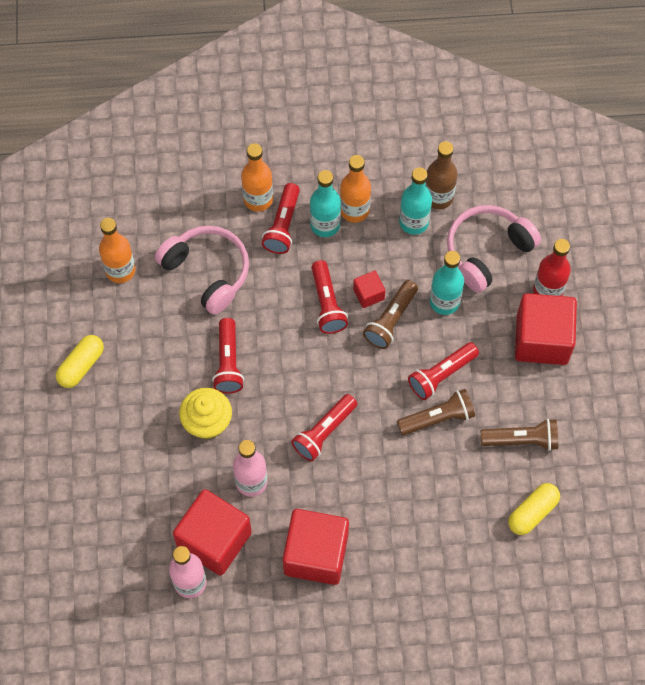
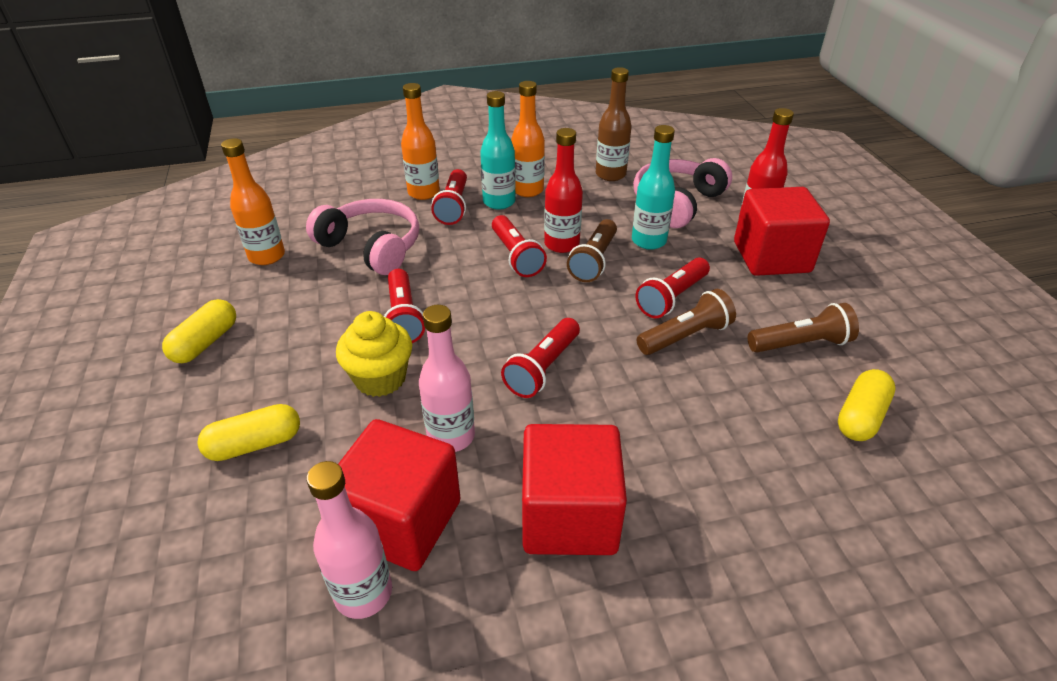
camera: 10 degrees left, 25 degrees down
red cube [353,271,385,308] -> red bottle [544,128,583,253]
turquoise bottle [399,167,432,235] -> none
none -> yellow capsule [197,404,300,461]

